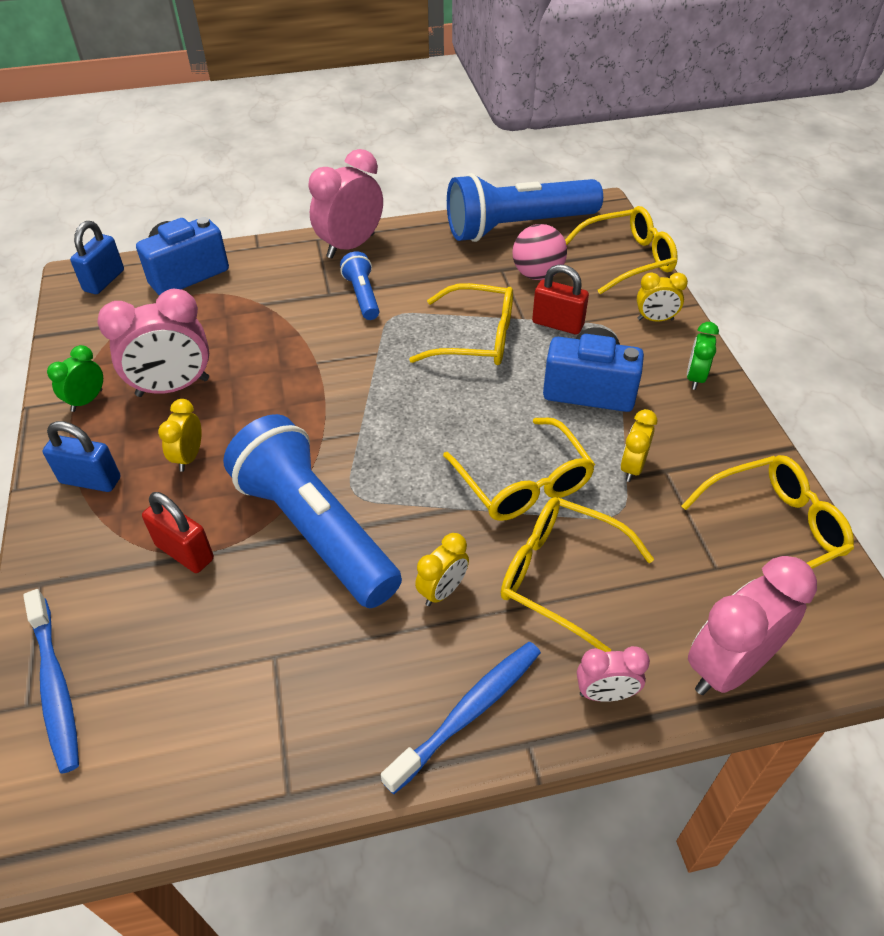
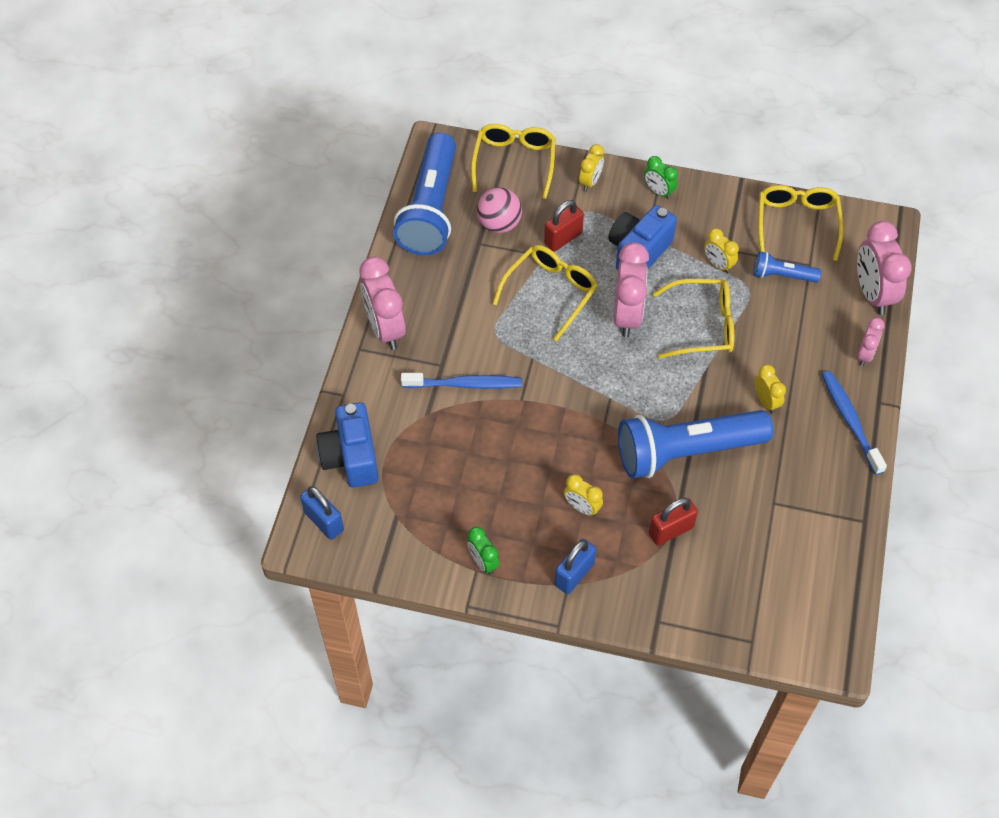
camera: 65 degrees left, 10 degrees up
blue toothbrush [23,589,79,774] -> blue toothbrush moved to [401,373,522,389]
pink clock [97,288,209,397] -> pink clock moved to [614,242,649,337]
blue flashlight [340,251,379,320] -> blue flashlight moved to [754,251,821,283]
yellow glasses [501,497,654,652] -> none

